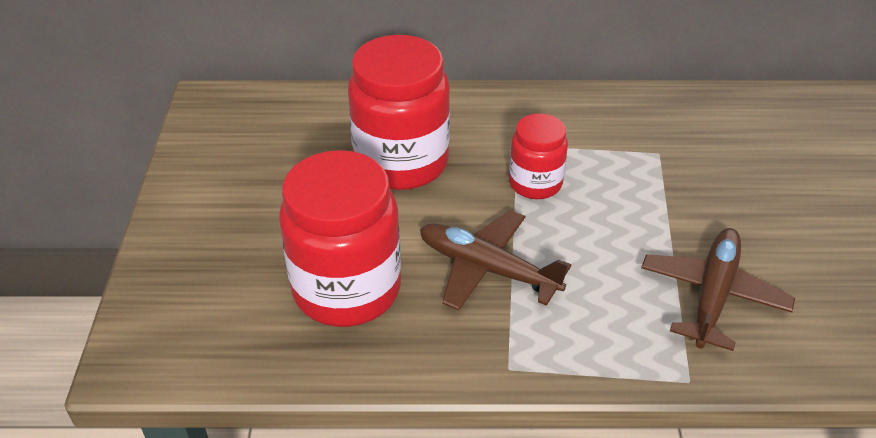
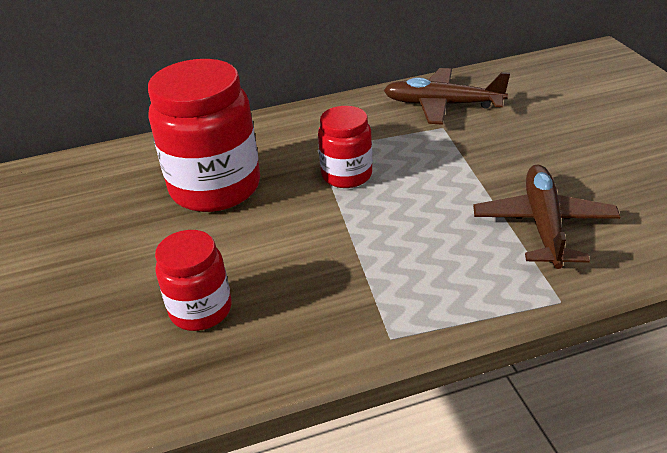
camera: 15 degrees left, 5 degrees down
red jar [279,150,401,327] -> red jar [155,230,232,331], size x0.56
brown plane [420,210,571,310] -> brown plane moved to [384,68,510,125]

